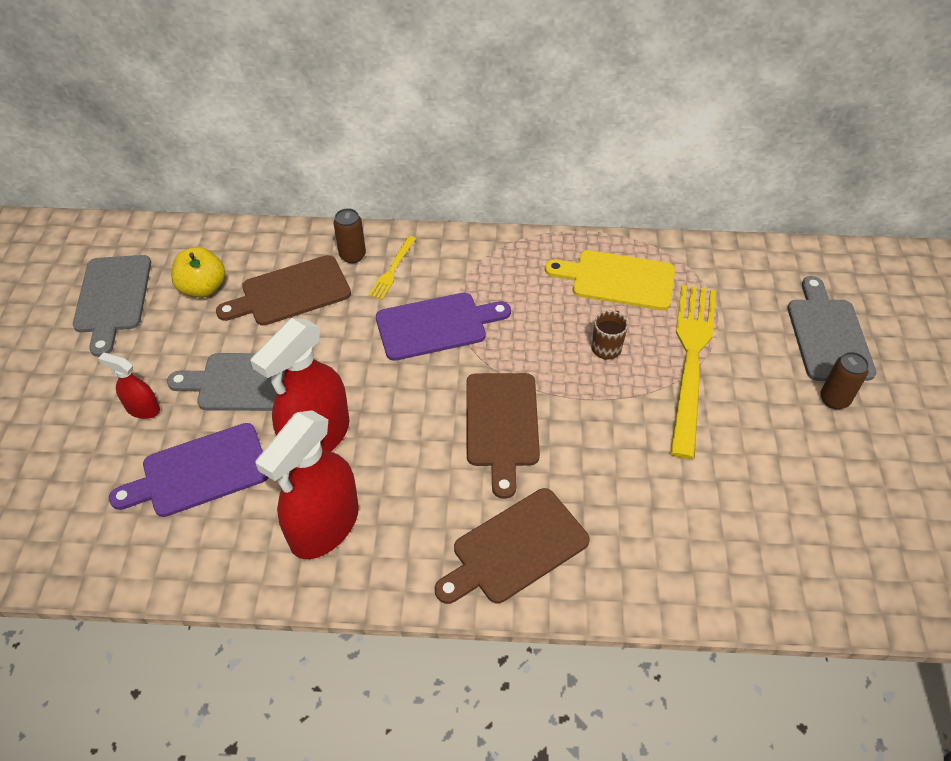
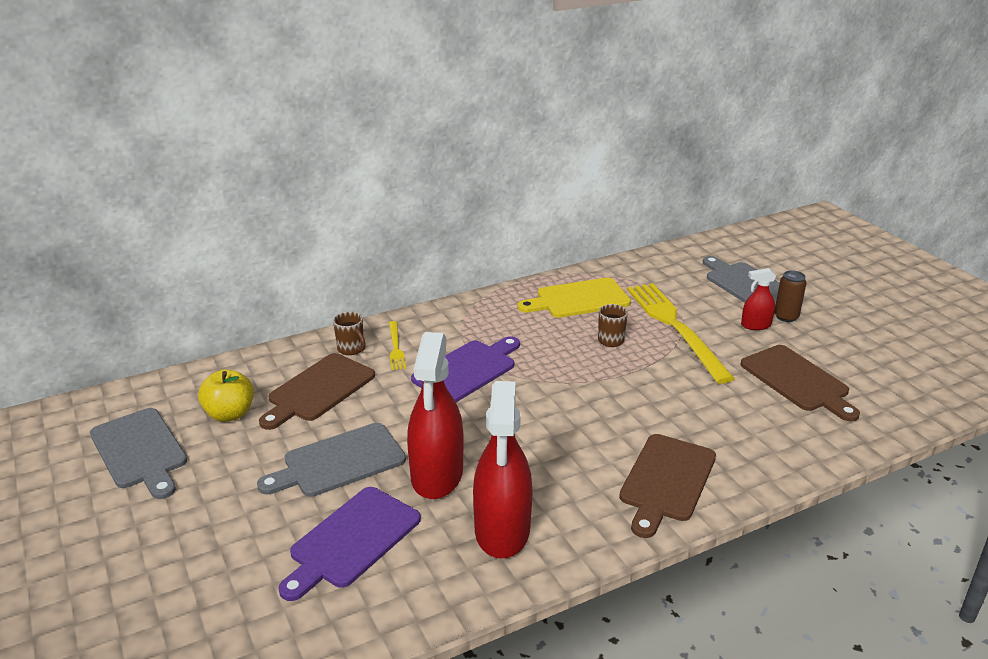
camera: 30 degrees left, 20 degrees down
red spray bottle [98,352,160,419] -> red spray bottle moved to [741,268,776,330]
brown can [334,208,366,263] -> brown mug [333,312,366,355]
brown cutting board [466,373,540,499] -> brown cutting board moved to [740,345,860,421]

